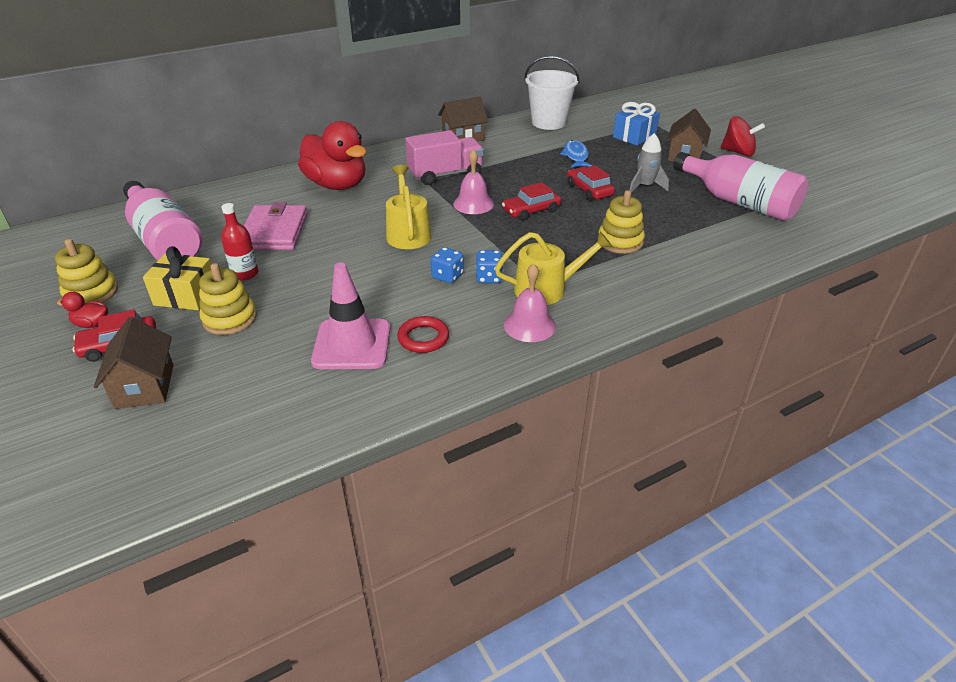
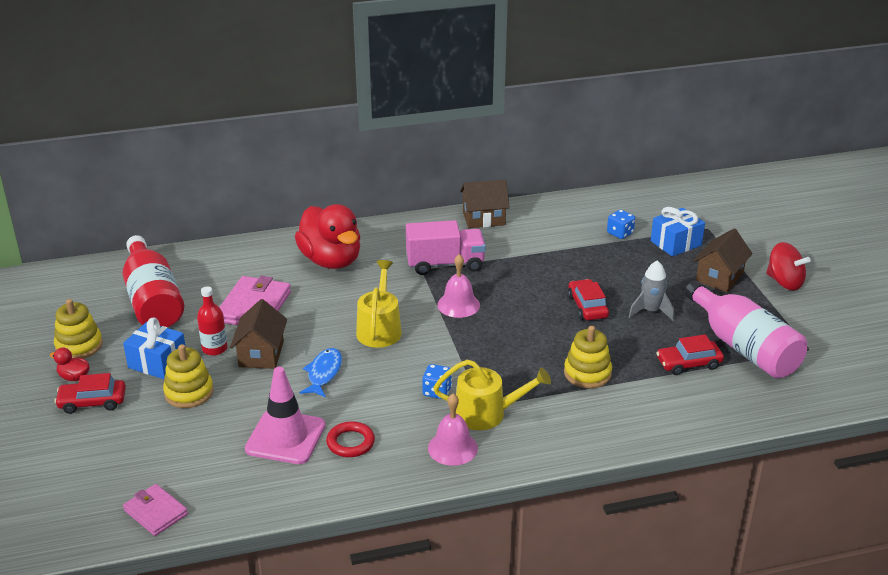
camera: 15 degrees right, 5 degrees down
brown house [94,317,173,409] -> brown house moved to [230,299,287,369]
pink bottle [123,181,202,260] -> red bottle [123,235,184,327]
yellow gift [143,246,211,310] -> blue gift [123,318,186,379]
blue dice [431,247,464,283] -> blue dice moved to [607,210,635,239]
red car [502,182,561,221] -> red car moved to [656,334,724,375]
white bucket [524,56,580,130] -> none
blue fish [560,140,592,168] -> blue fish moved to [299,348,342,397]
none -> pink wallet [123,484,188,536]

